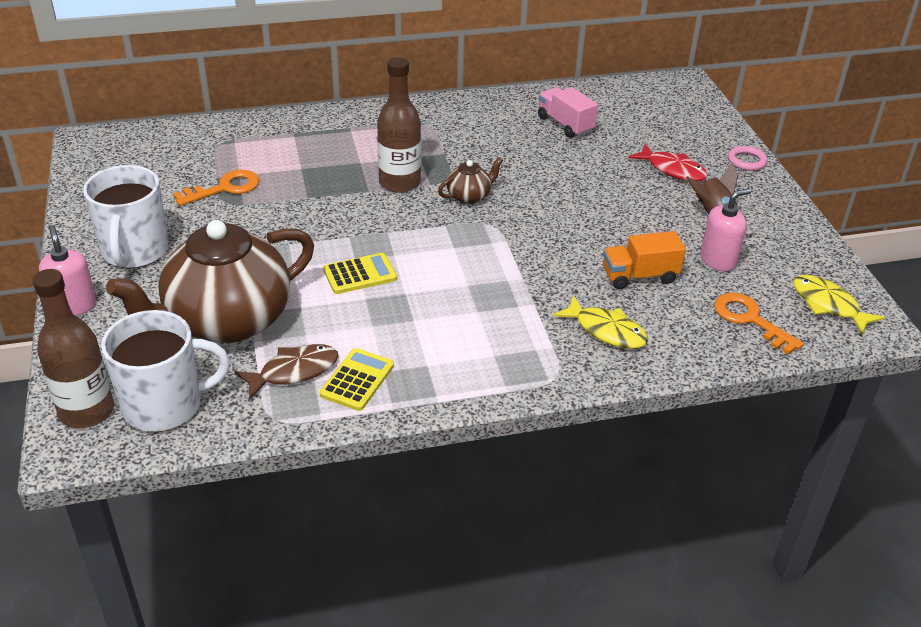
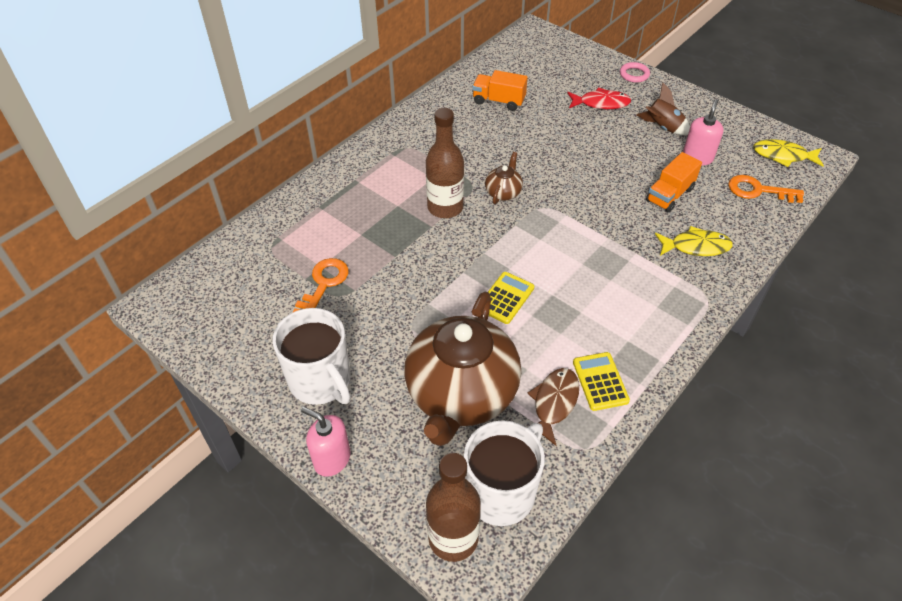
camera: 35 degrees left, 10 degrees up
pink truck [538,87,598,138] -> orange truck [472,70,528,111]

